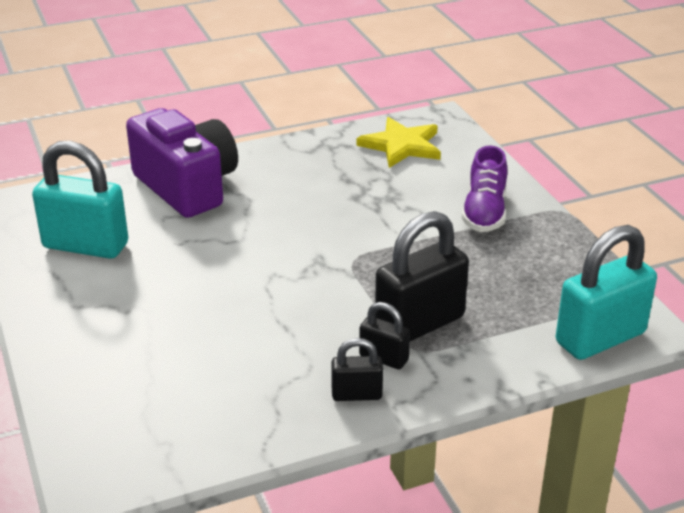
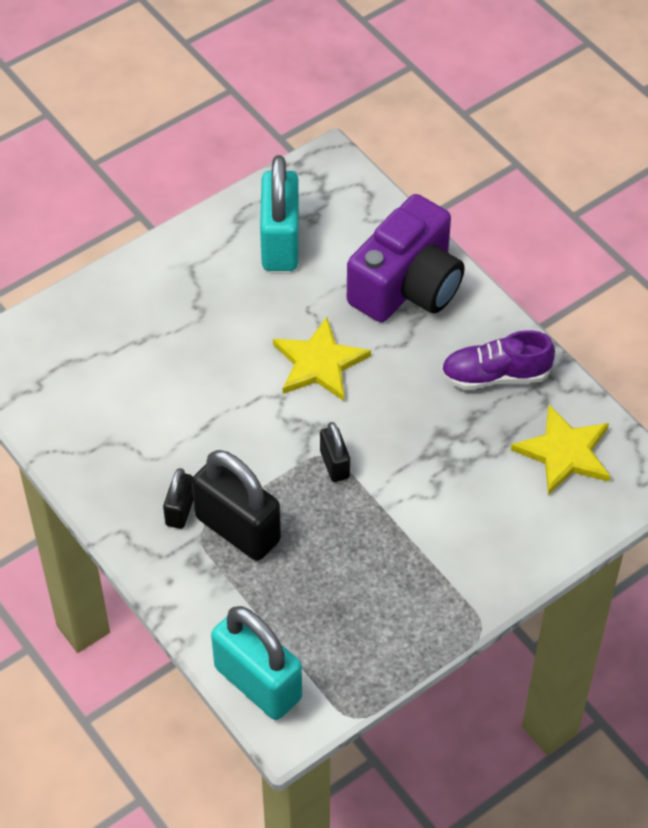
camera: 75 degrees right, 20 degrees up
black padlock [331,338,383,401] -> black padlock moved to [320,422,350,482]
purple shoe [462,146,508,232] -> purple shoe moved to [441,330,555,390]
none -> yellow star [273,317,371,401]

